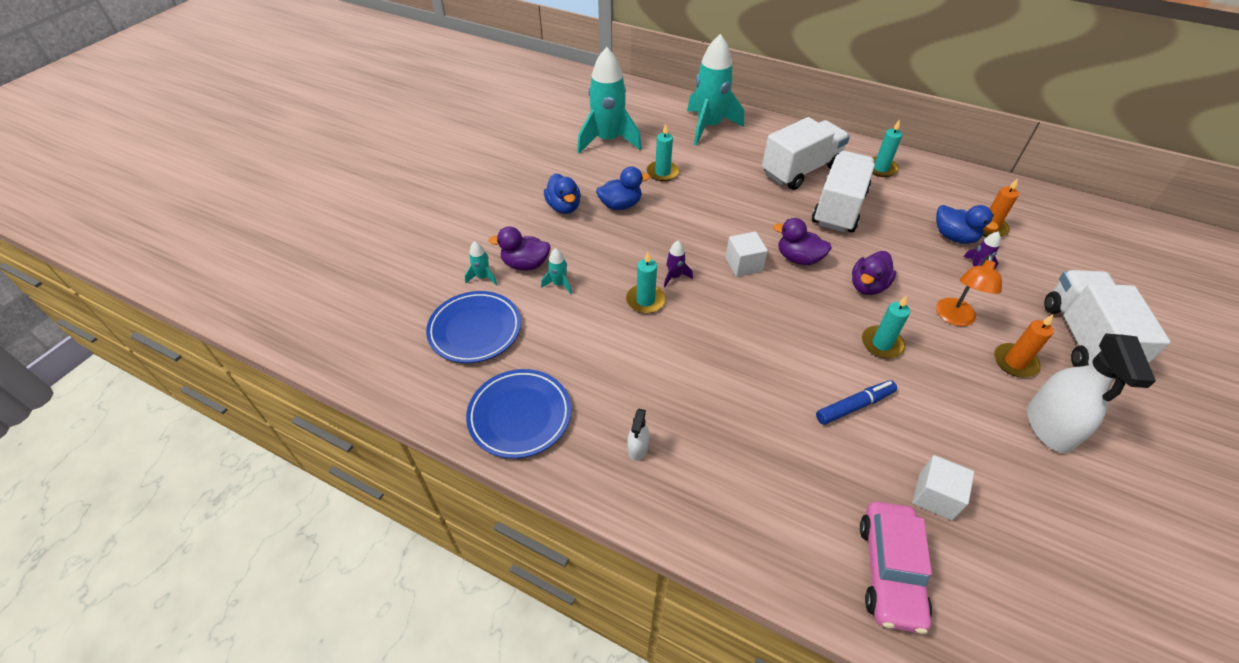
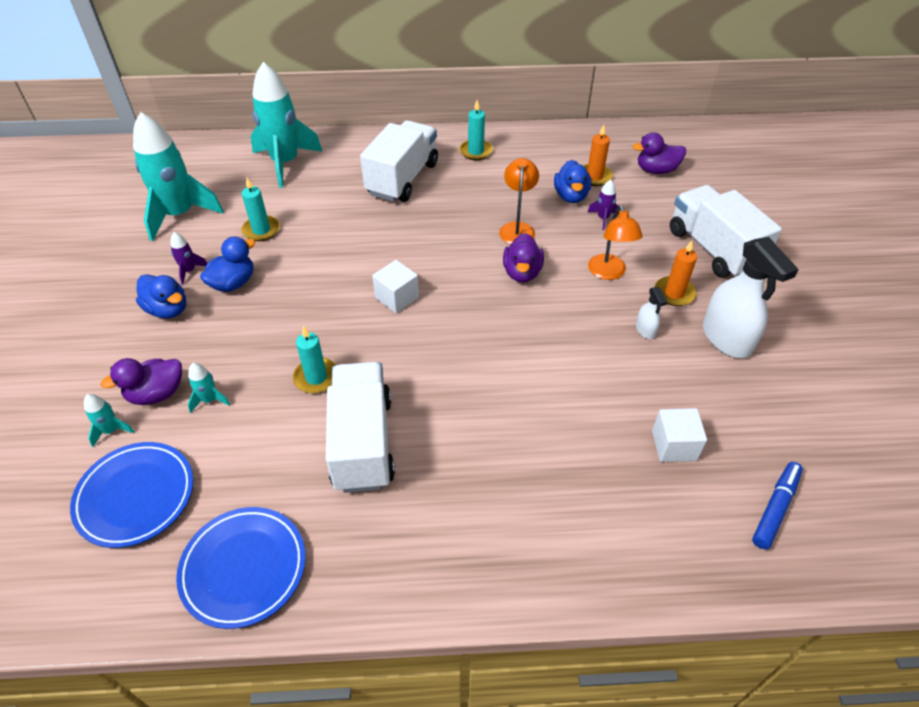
camera: 30 degrees left, 0 degrees up
white spray bottle [627,409,649,461] -> white spray bottle moved to [636,287,667,339]
purple rocket [664,241,693,288] -> purple rocket moved to [170,232,208,284]
purple duck [773,218,832,265] -> purple duck moved to [633,132,686,174]
white truck [812,151,875,233] -> white truck moved to [326,362,395,493]
blue marker [816,380,897,425] -> blue marker moved to [752,462,803,549]
pink car [860,502,932,634] -> none
turquoise candle [862,295,910,358] -> none
blue duck [936,205,999,244] -> blue duck turned 75 degrees clockwise [554,160,591,203]
none -> orange lamp [499,158,539,245]

